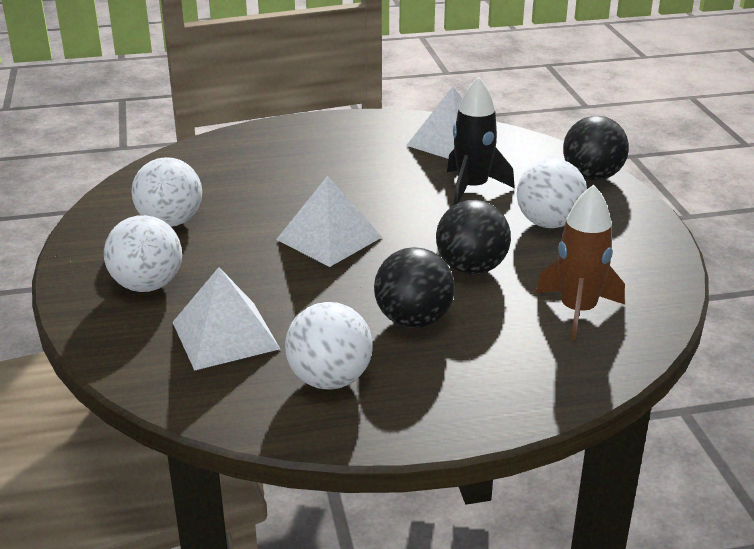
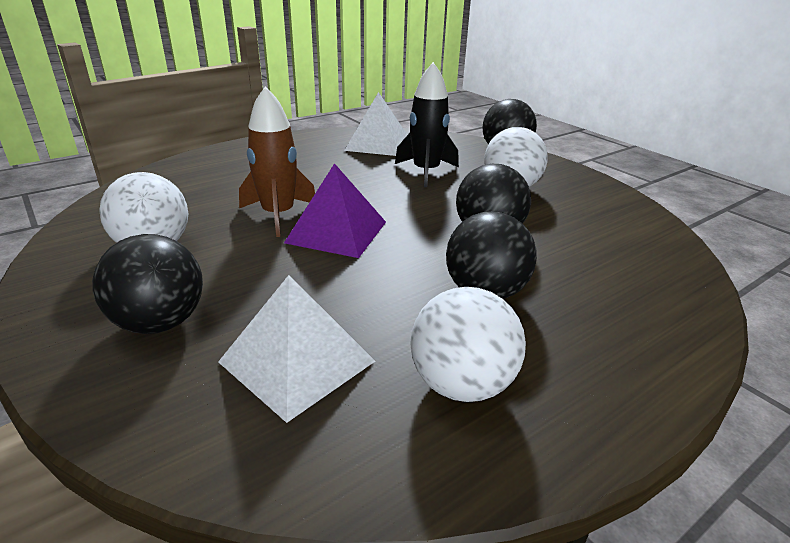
camera: 25 degrees left, 0 degrees up
white ball [104,215,182,292] -> black ball [92,234,203,334]
white pyramid [276,176,382,267] -> purple pyramid [284,163,386,258]
brown rocket [535,184,625,341] -> brown rocket moved to [239,86,315,237]

